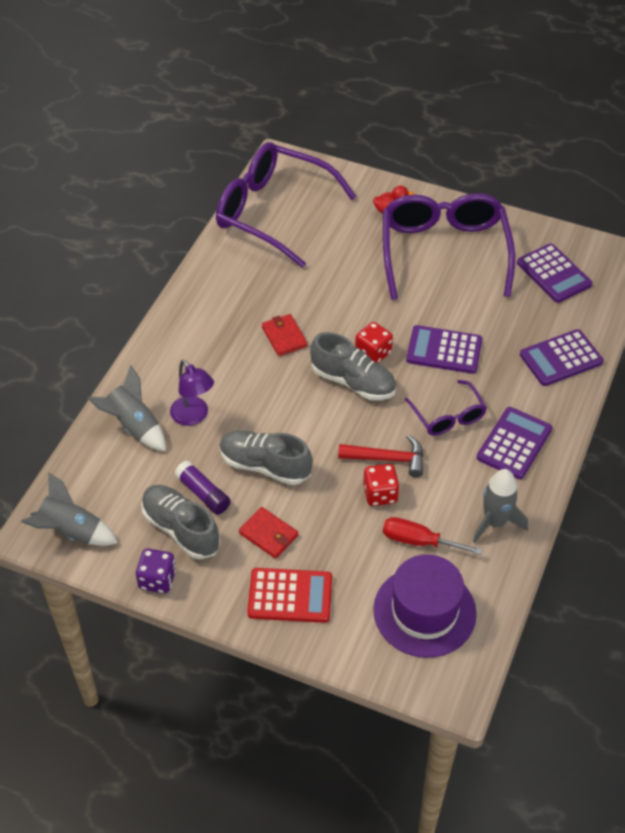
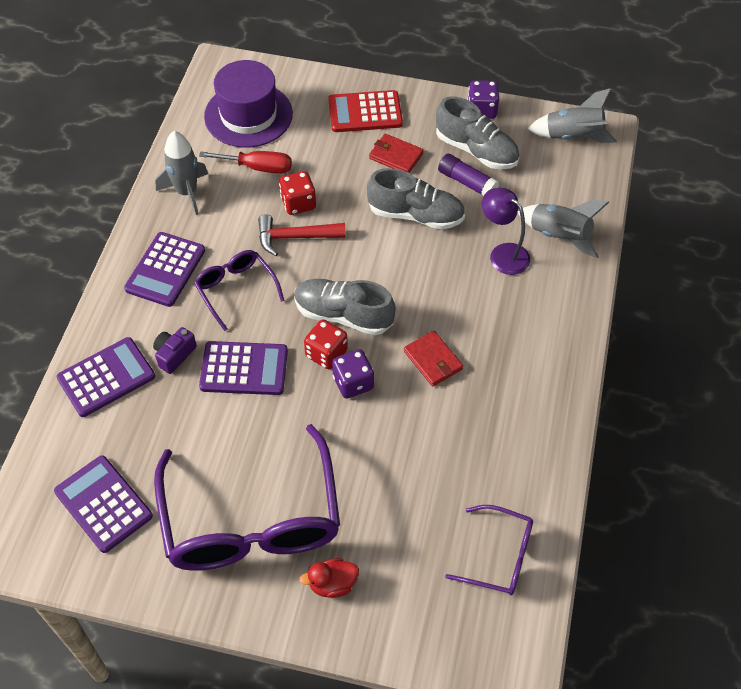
camera: 170 degrees right, 5 degrees up
purple glasses [216,142,356,268] -> purple glasses [445,505,533,595], size x0.49
none -> purple camera [153,327,197,374]
none -> purple dice [332,349,374,399]

